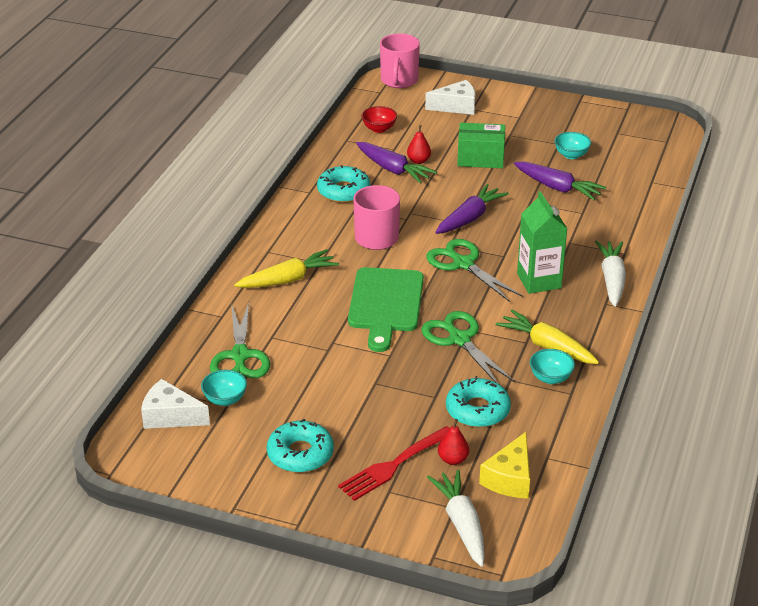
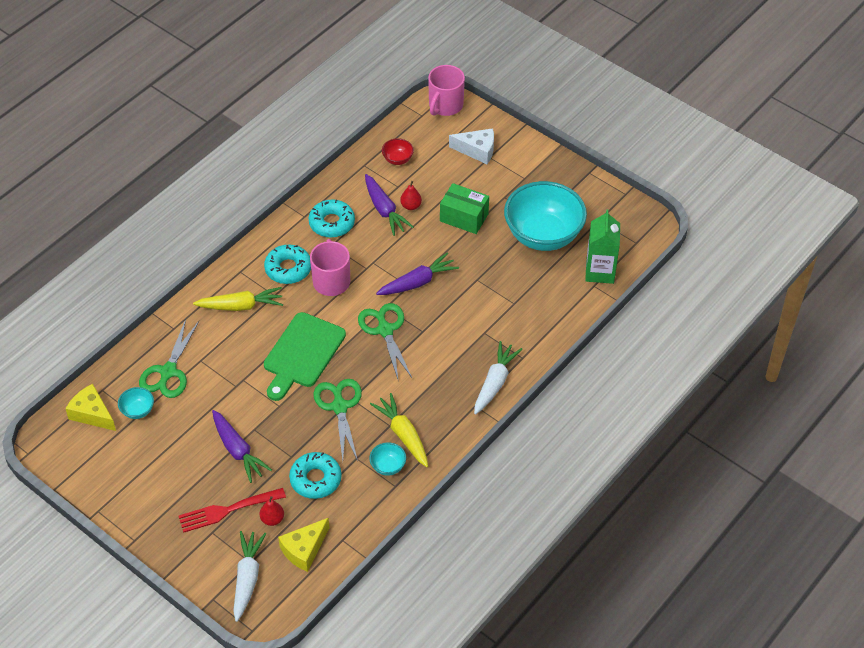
camera: 20 degrees right, 15 degrees up
white cheese [141,379,210,429] -> yellow cheese [65,384,116,431]
turquoise donut [267,419,334,473] -> turquoise donut moved to [264,244,311,284]
purple carrot [514,162,606,200] -> purple carrot moved to [212,410,272,483]
green carton [517,191,567,294] -> green carton moved to [585,209,620,284]
turquoise bowl [554,132,591,159] -> turquoise bowl [504,181,587,251], size x2.46

